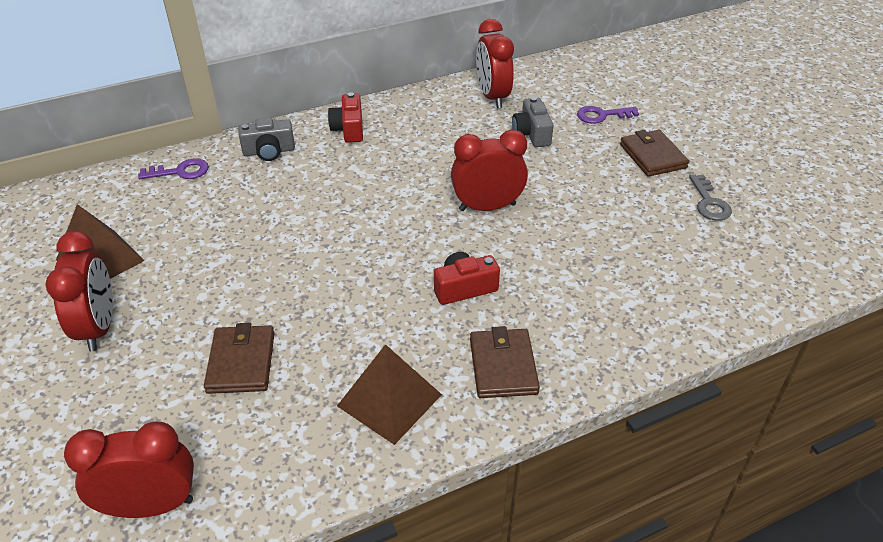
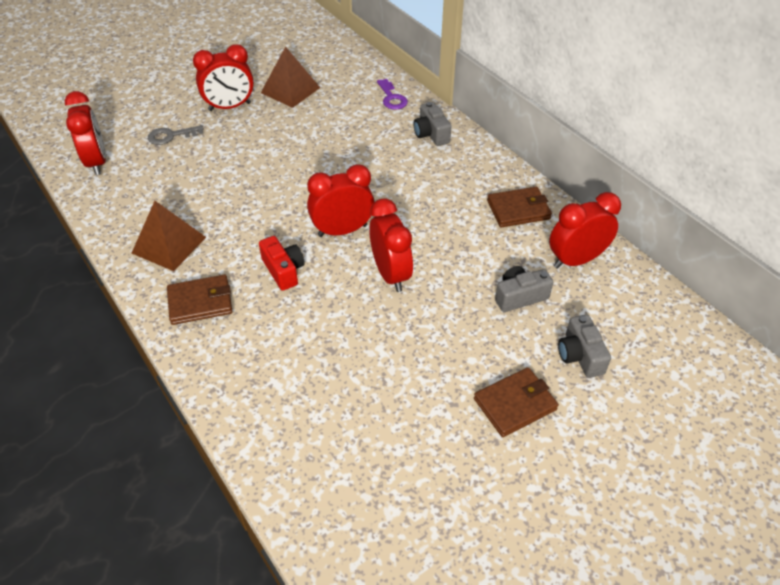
camera: 80 degrees right, 5 degrees up
brown wallet [204,323,275,394] -> brown wallet moved to [487,187,552,227]
red camera [328,92,363,143] -> none
purple key [577,106,639,124] -> grey camera [558,315,611,378]
grey key [689,175,732,220] -> grey key moved to [148,125,204,145]
none -> red clock [307,164,374,237]

